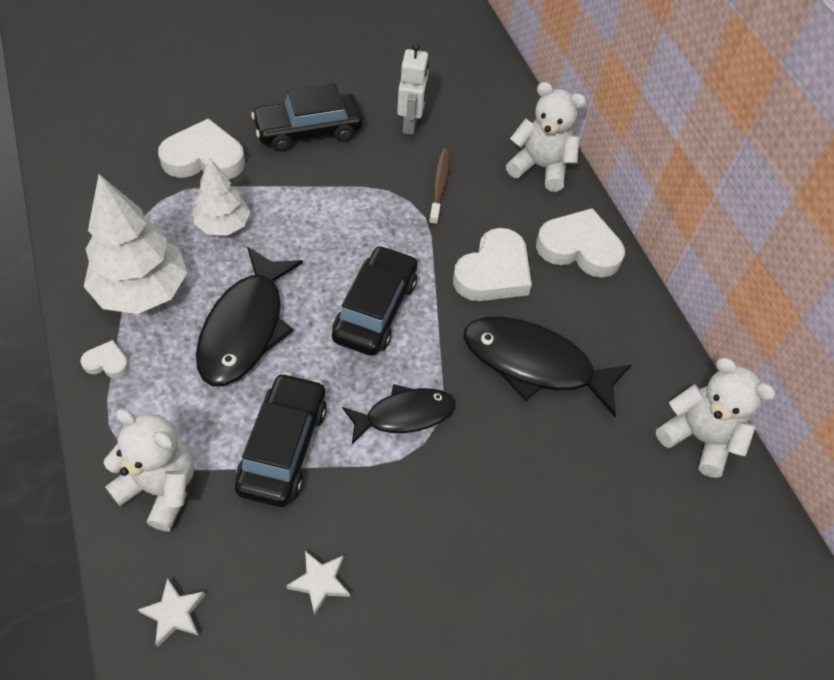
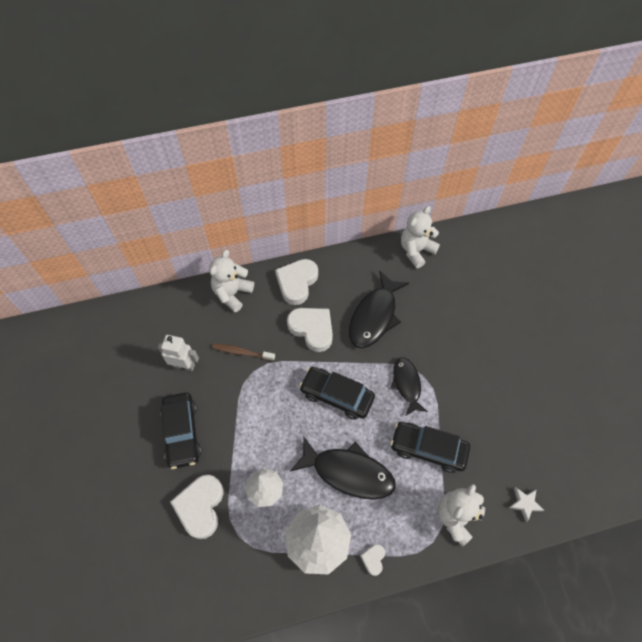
camera: 80 degrees left, 5 degrees up
white star [286,551,350,616] -> none

